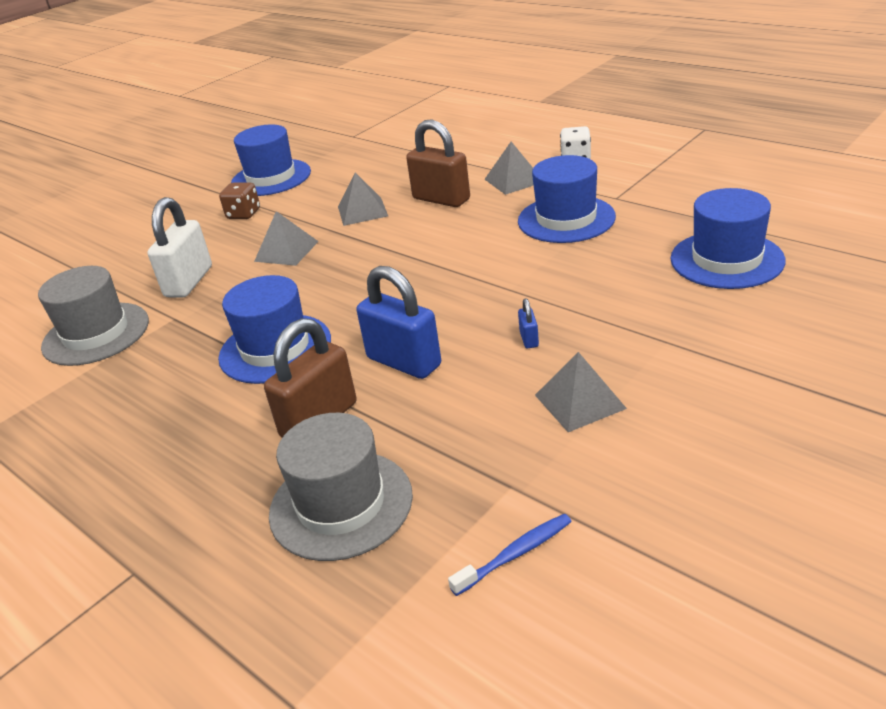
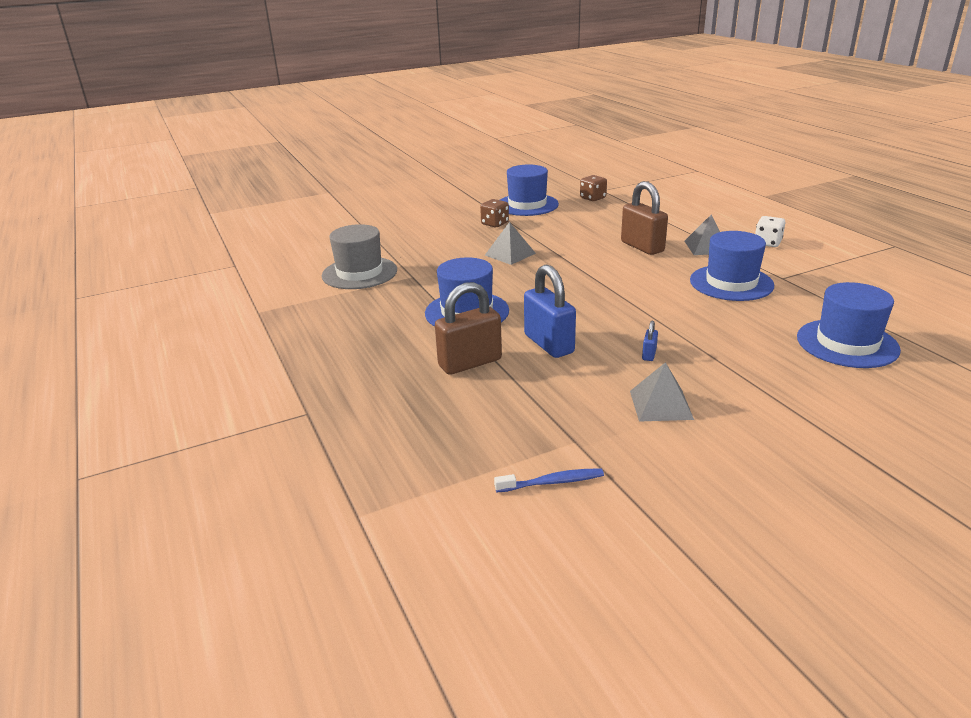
camera: 20 degrees right, 5 degrees down
white padlock [148,197,212,298] -> none
grey hat [269,413,413,561] -> none
grey pyramid [338,173,388,226] -> none
none -> brown dice [580,175,607,201]

